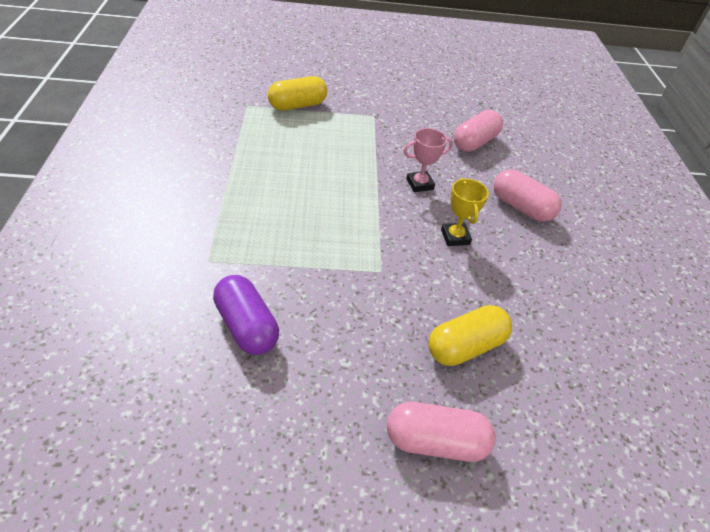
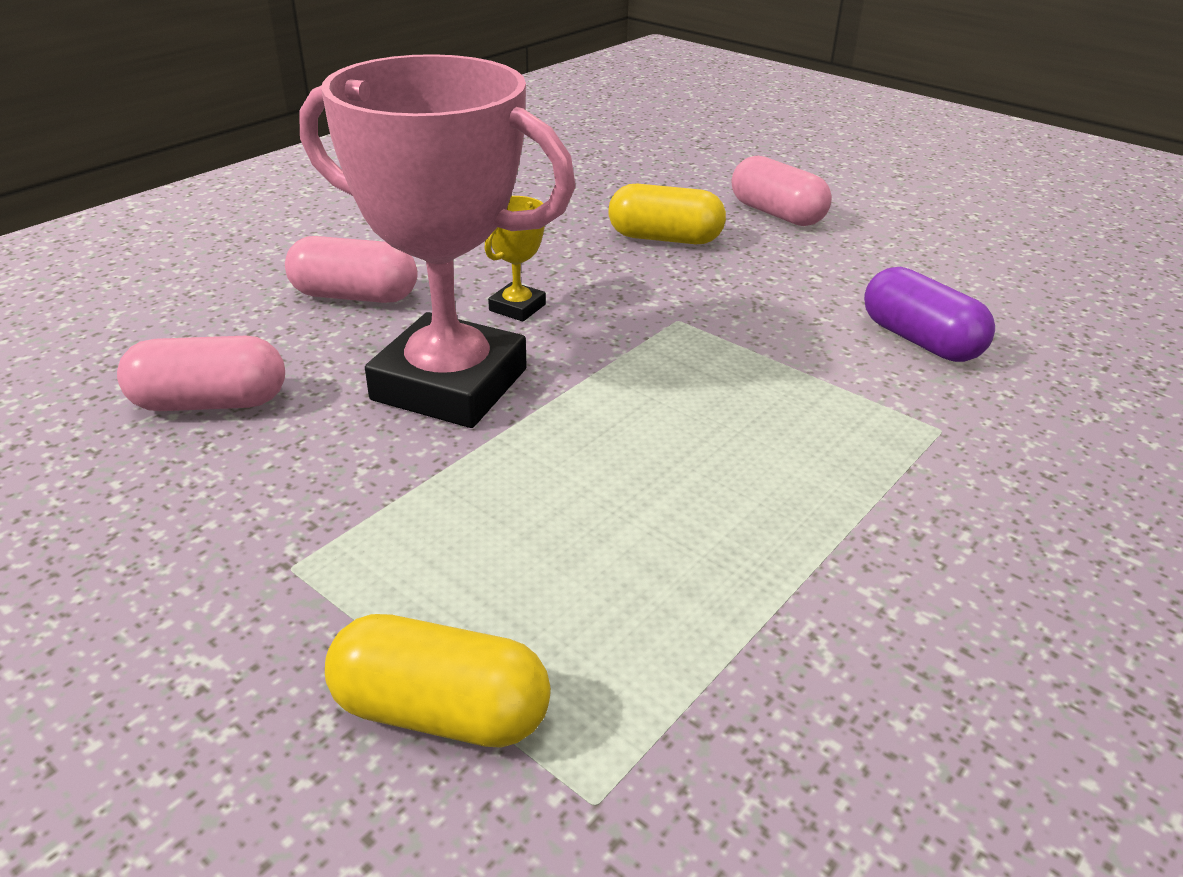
camera: 135 degrees left, 10 degrees down
purple capsule [213,275,279,355] -> purple capsule turned 45 degrees counterclockwise [864,267,995,362]
pink trophy [404,128,453,192] -> pink trophy [299,54,576,428], size x2.46
pink capsule [493,169,562,222] -> pink capsule turned 75 degrees counterclockwise [285,236,418,303]

